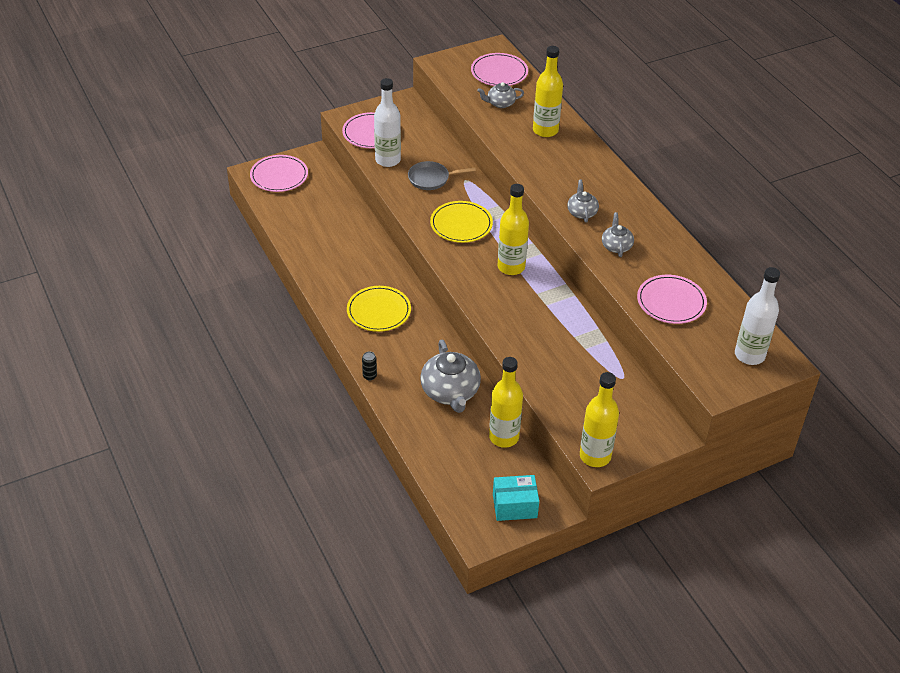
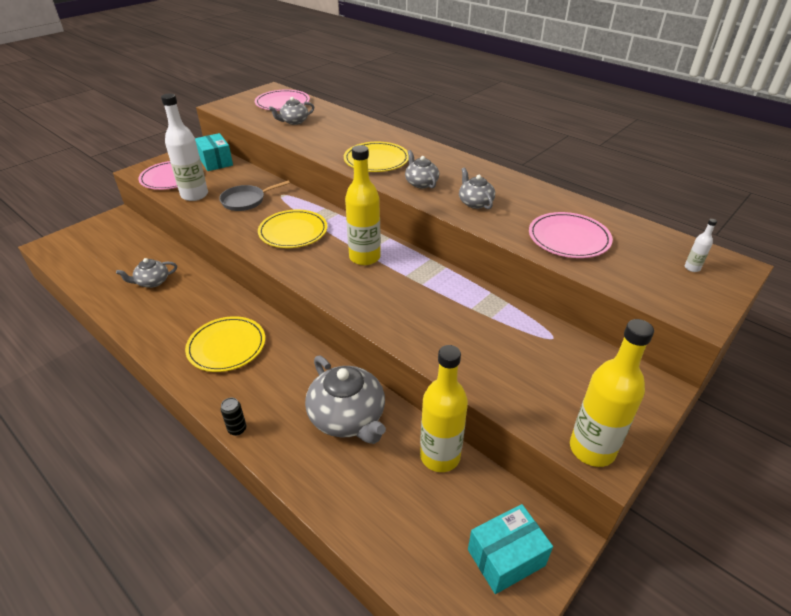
camera: 20 degrees left, 5 degrees down
pink plate [250,155,308,192] -> none
yellow bottle [533,46,563,137] -> none
white bottle [735,267,780,365] -> white bottle [685,219,717,272], size x0.41
none -> grey teapot [116,258,177,288]
none -> turquoise box [195,133,233,171]
none -> yellow plate [344,142,409,172]

